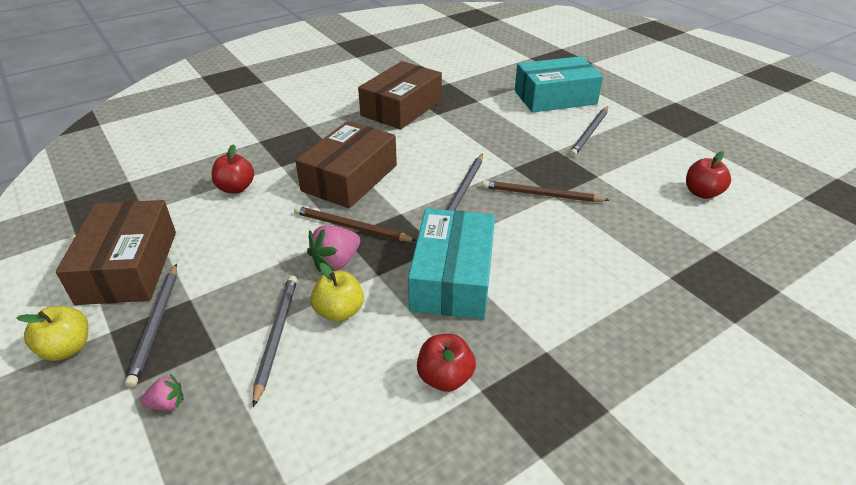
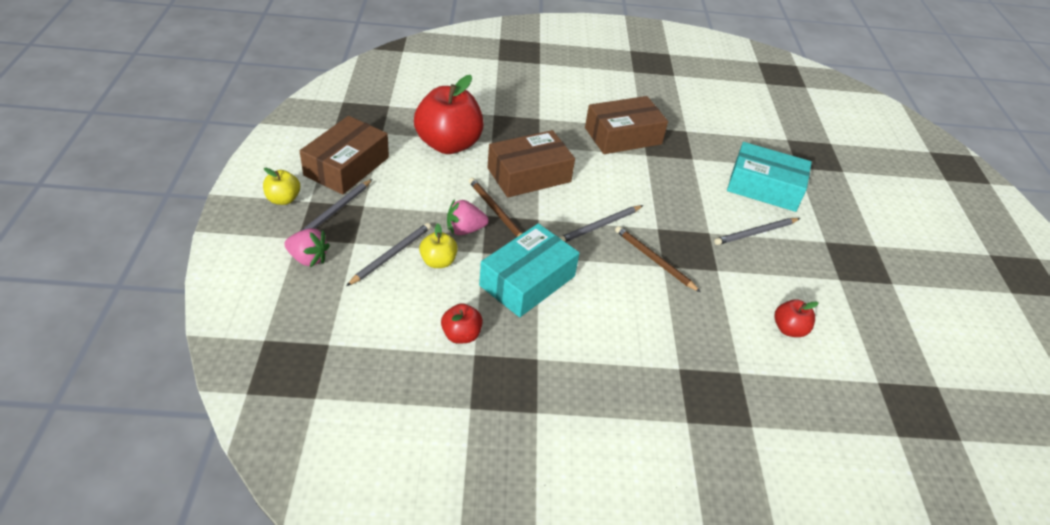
camera: 30 degrees right, 5 degrees up
pink strawberry [140,374,184,411] -> pink strawberry [284,228,330,267], size x1.75
red apple [212,144,254,194] -> red apple [414,75,484,154], size x2.12

